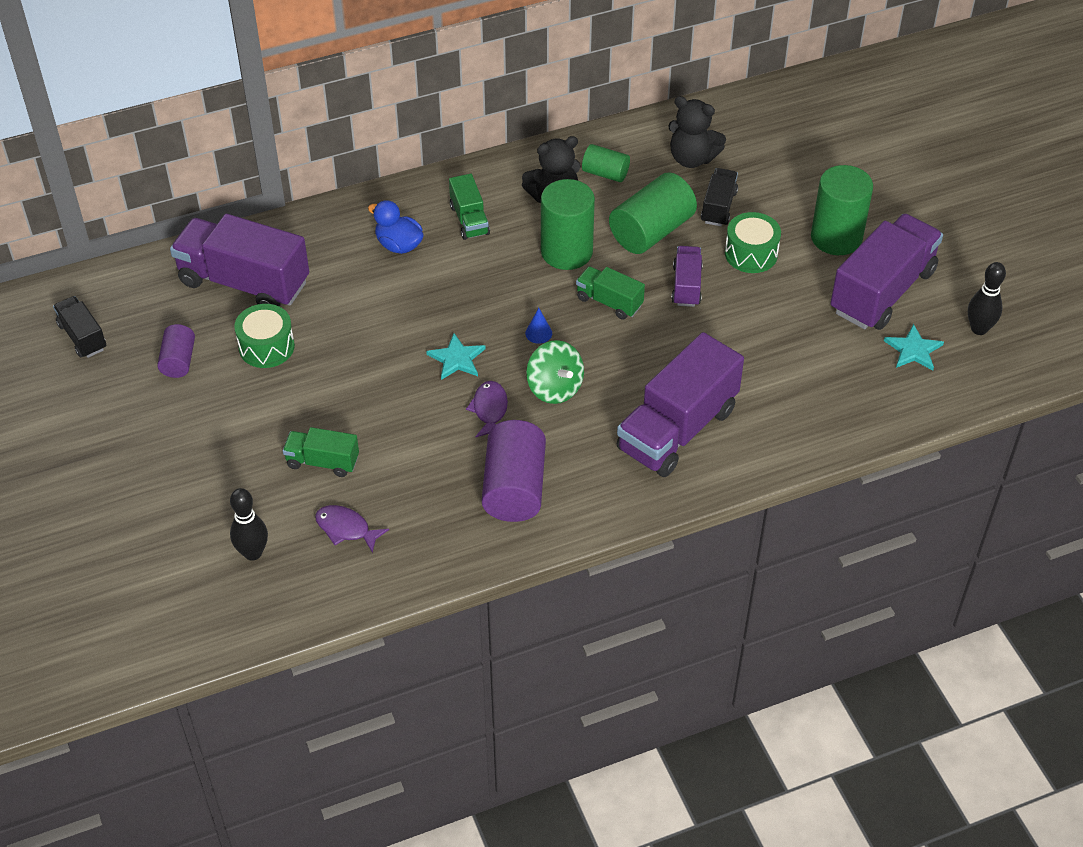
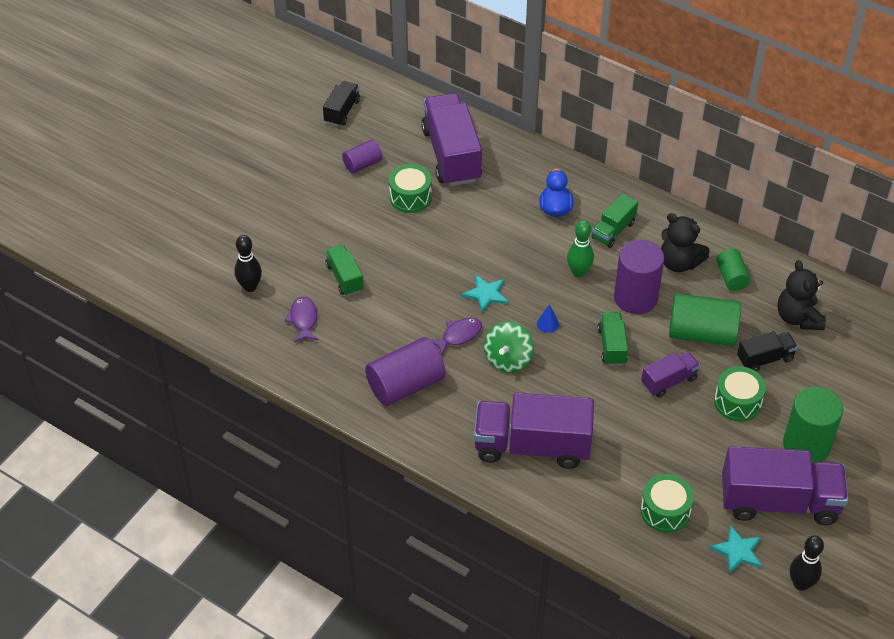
camera: 55 degrees right, 0 degrees up
green cylinder [541,179,595,270] -> purple cylinder [614,240,664,314]
none -> green bowling pin [567,220,594,278]
none -> green drum [641,474,694,533]

